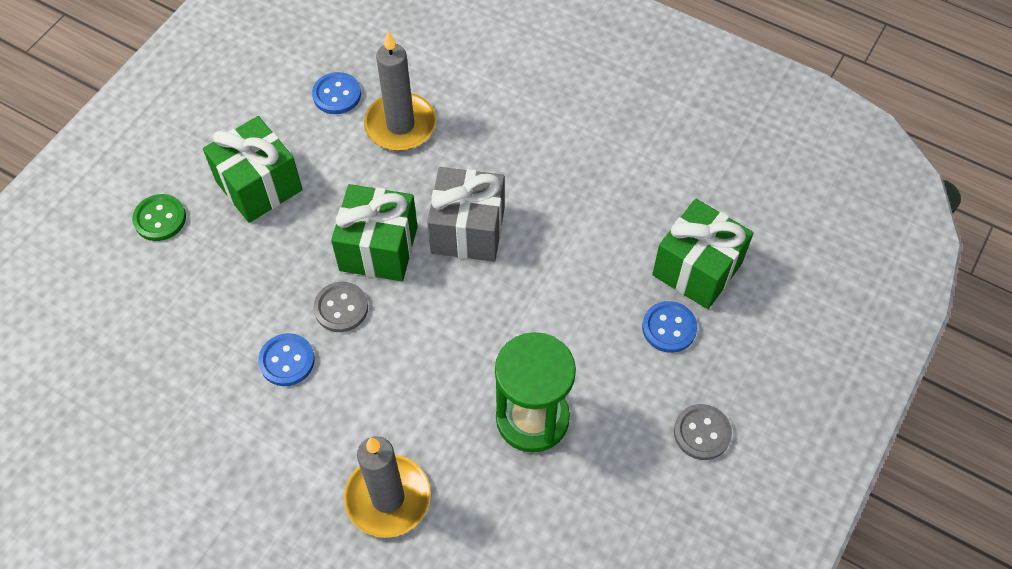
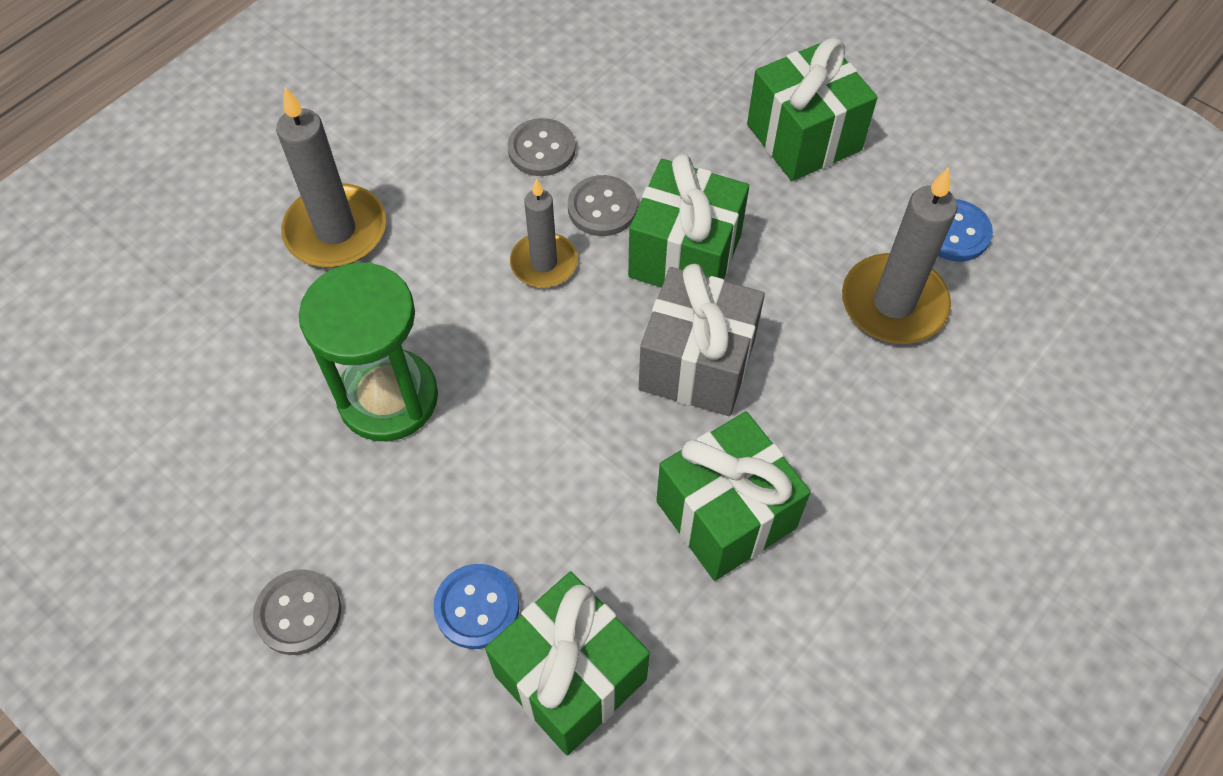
camera: 100 degrees right, 0 degrees up
green button [132,194,186,241] -> none
blue button [258,333,315,386] -> grey button [507,118,576,176]
none -> grey candle [510,178,578,288]
none -> green gift [656,411,811,581]

